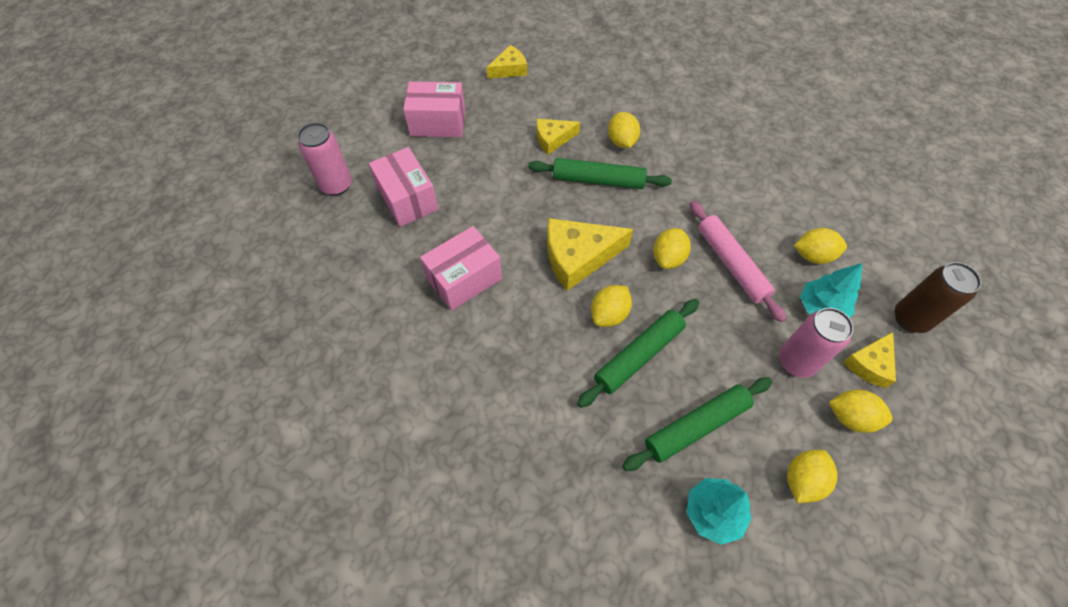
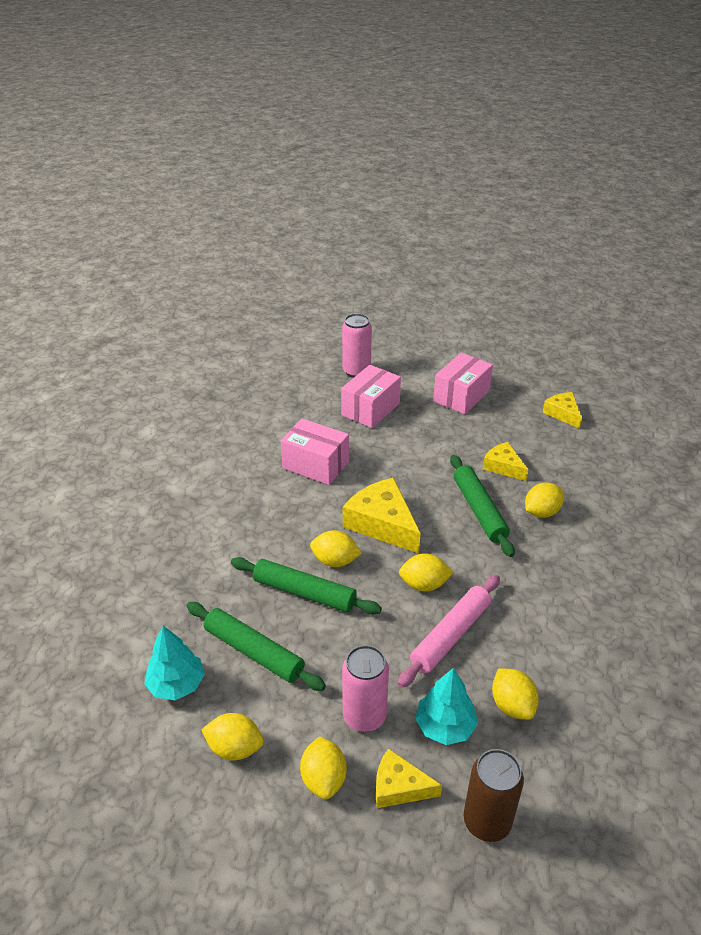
camera: 65 degrees right, 20 degrees down
pink box [403,81,465,137] -> pink box turned 60 degrees clockwise [433,352,493,414]
yellow cheese [486,45,527,79] -> yellow cheese turned 150 degrees counterclockwise [543,392,582,429]

